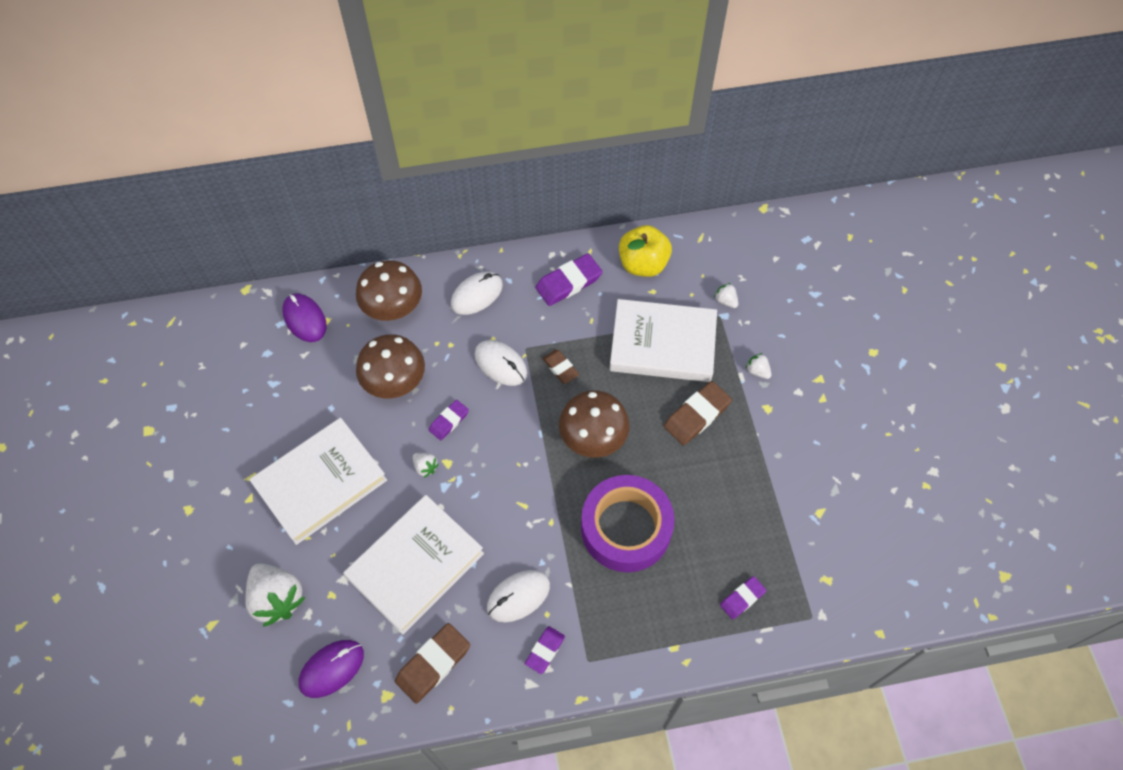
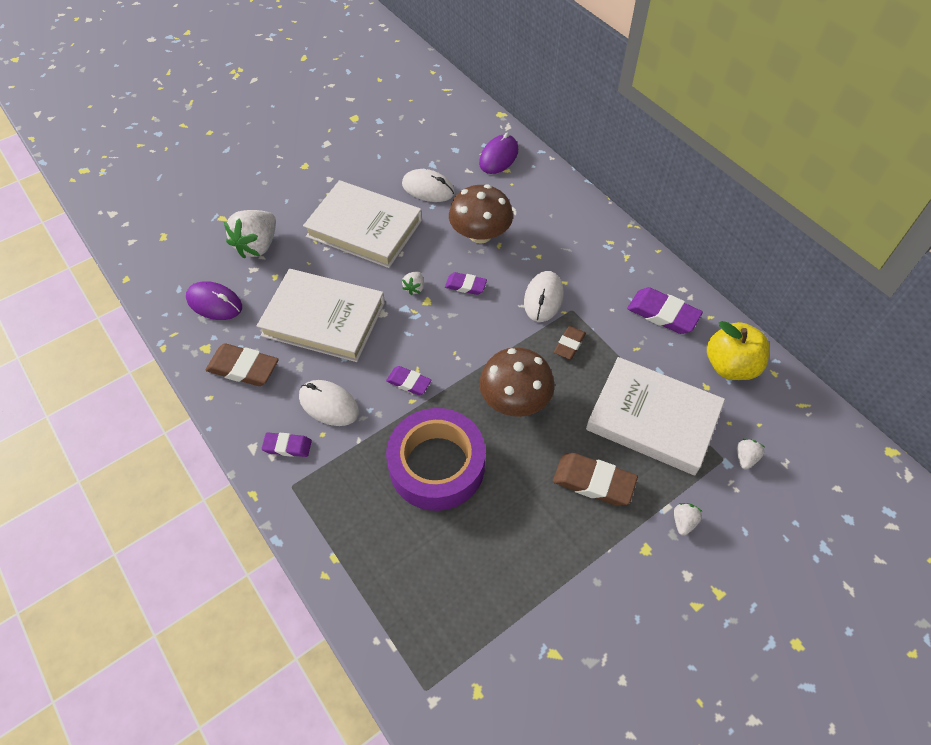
camera: 65 degrees right, 5 degrees down
brown mushroom [356,260,422,321] -> none
white mouse [451,271,503,315] -> white mouse moved to [402,169,455,202]
white book [609,299,717,382] -> white book turned 45 degrees counterclockwise [586,357,725,475]
purple eraser [720,576,767,620] -> purple eraser moved to [386,366,432,395]

